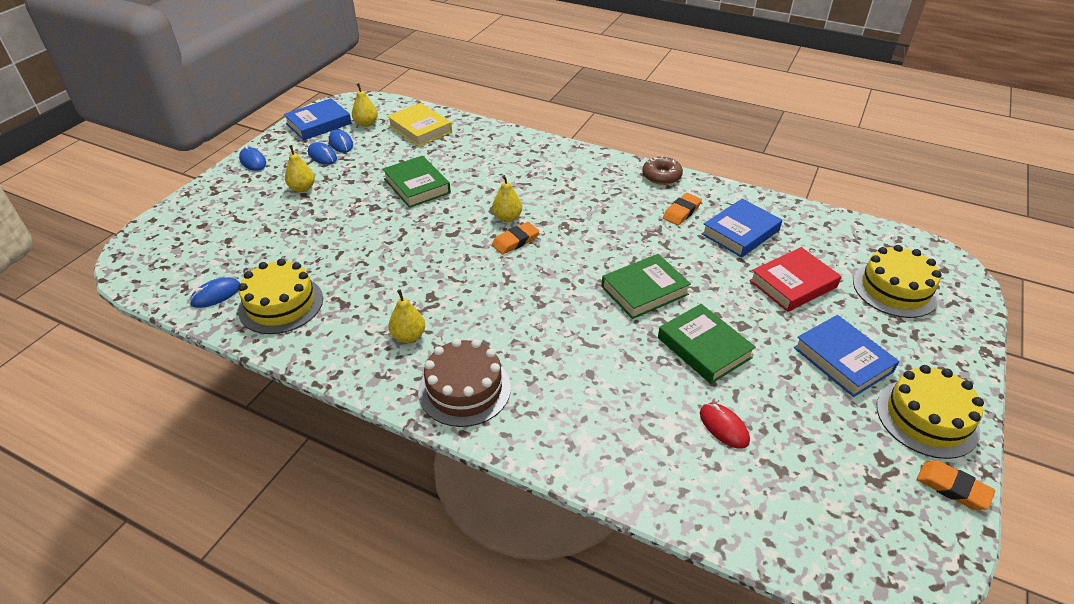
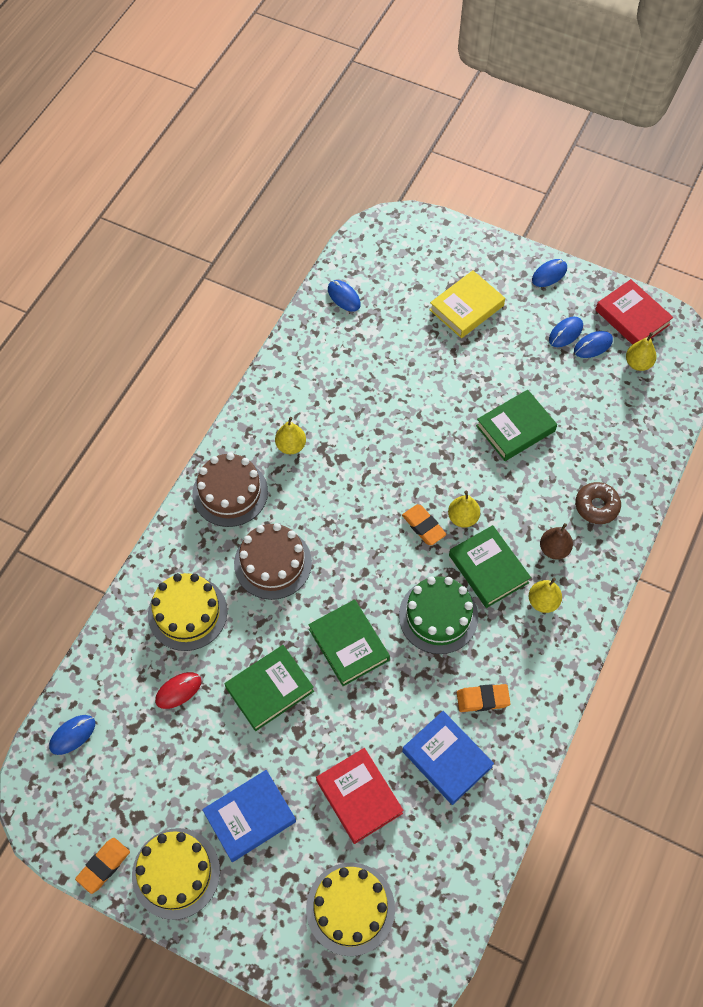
camera: 90 degrees right, 20 degrees up
yellow cake [238,259,323,334] -> yellow cake moved to [148,573,227,651]
blue book [284,98,352,140] -> red book [595,279,673,345]
yellow pear [285,145,315,192] -> yellow pear moved to [529,578,562,613]
yellow book [387,103,452,147] -> yellow book moved to [429,270,505,338]
brown donut [643,156,683,185] -> brown donut moved to [575,482,621,524]
orange eraser [663,193,702,225] -> orange eraser turned 45 degrees counterclockwise [457,684,511,712]
none -> blue mouse [49,715,95,755]
none -> brown cake [234,523,312,600]
none -> green cake [399,576,478,654]
none -> green book [449,525,531,608]
none -> brown pear [540,523,573,560]

